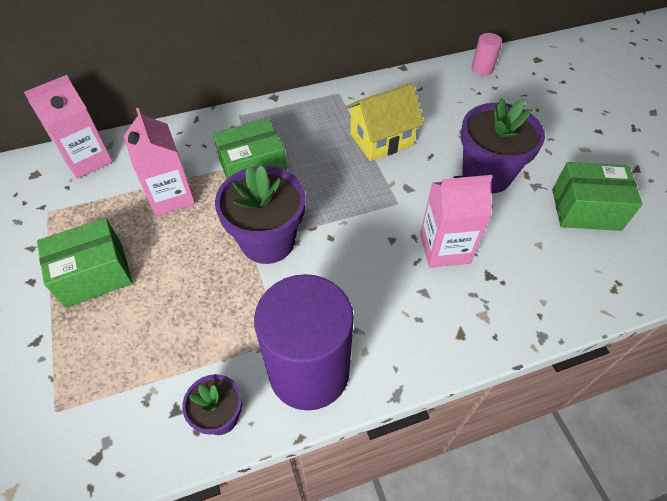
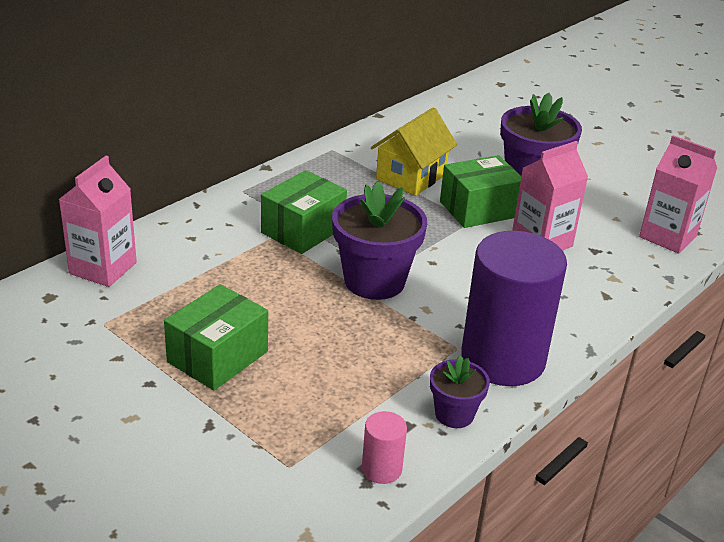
camera: 30 degrees left, 20 degrees down
pink carton [124,108,195,216] -> pink carton moved to [639,135,717,254]
pink cylinder [471,33,502,76] -> pink cylinder moved to [362,411,407,484]
green box [552,162,642,231] -> green box moved to [440,155,521,228]

